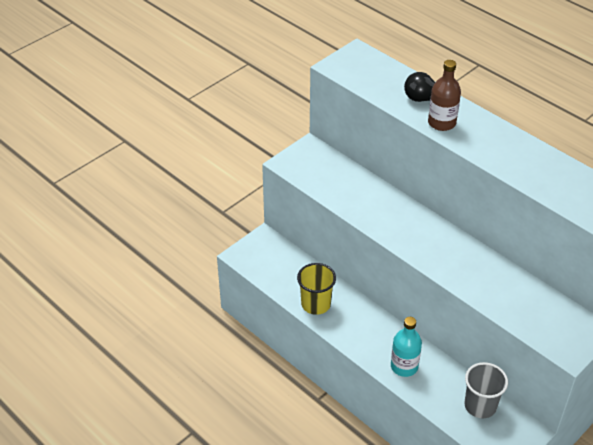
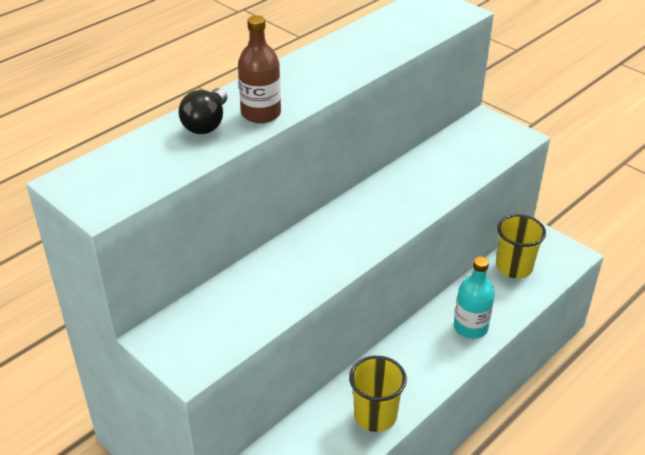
camera: 90 degrees left, 5 degrees down
grey cup [465,362,508,418] -> yellow cup [496,214,546,279]

